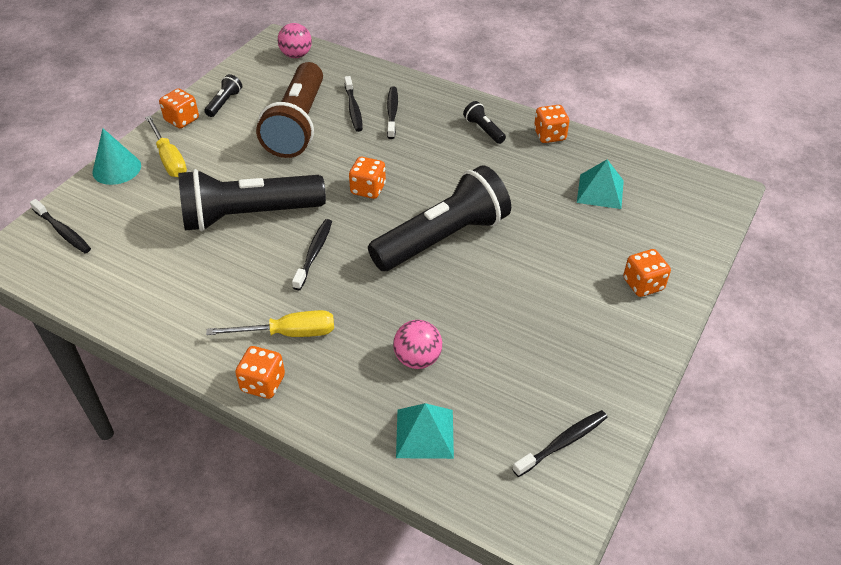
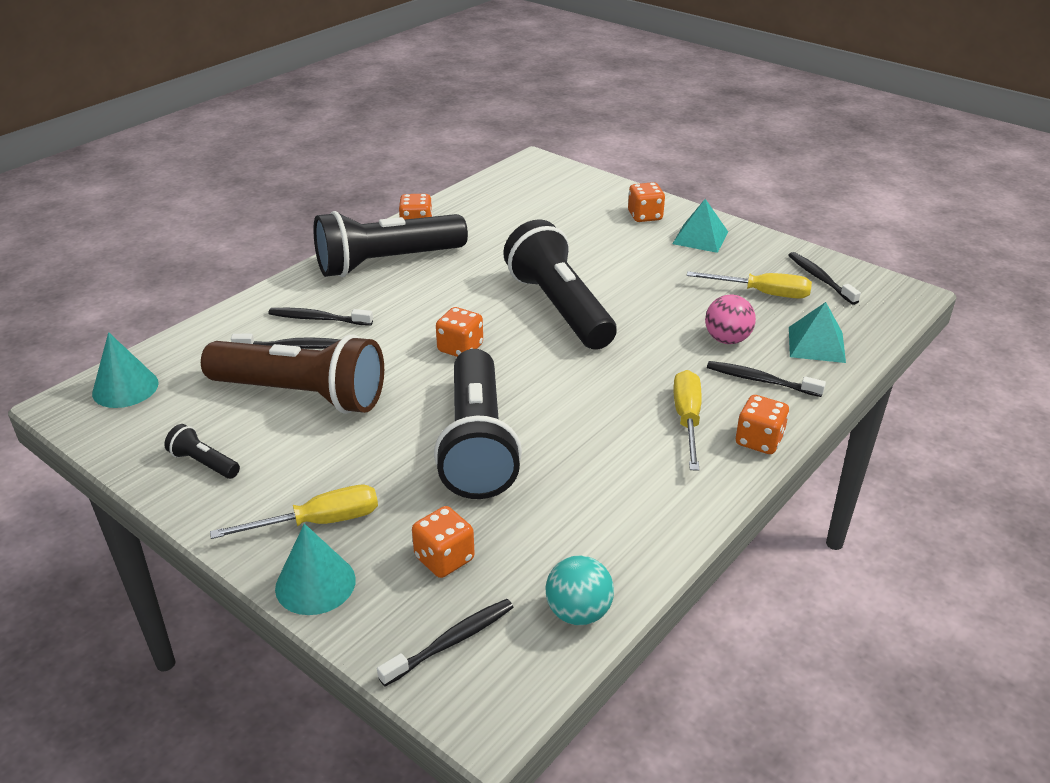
camera: 80 degrees left, 10 degrees down
orange dice [159,88,199,129] -> orange dice moved to [412,506,475,578]
pink ball [278,23,312,58] -> turquoise cone [92,332,159,408]
black toothbrush [292,219,332,290] -> black toothbrush moved to [707,361,826,397]
black flashlight [463,101,506,144] -> black flashlight [313,211,468,277], size x2.45
turquoise pyramid [577,159,624,209] -> turquoise pyramid moved to [672,199,728,253]
none -> turquoise ball [545,556,614,625]
none -> yellow screwdriver [687,271,812,299]

